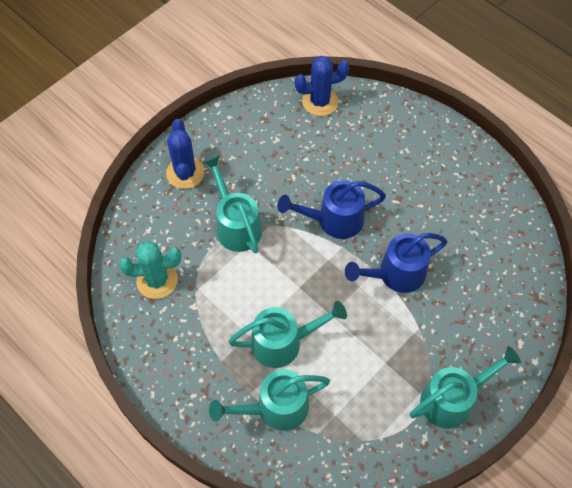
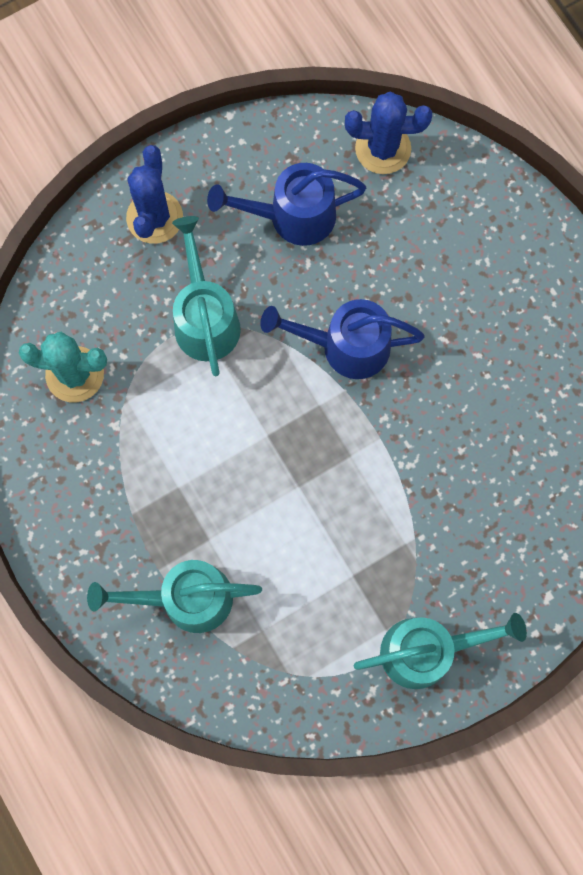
camera: 15 degrees right, 15 degrees up
turquoise watering can [228,301,347,368] -> none
blue watering can [345,233,447,293] -> blue watering can moved to [207,163,366,246]

